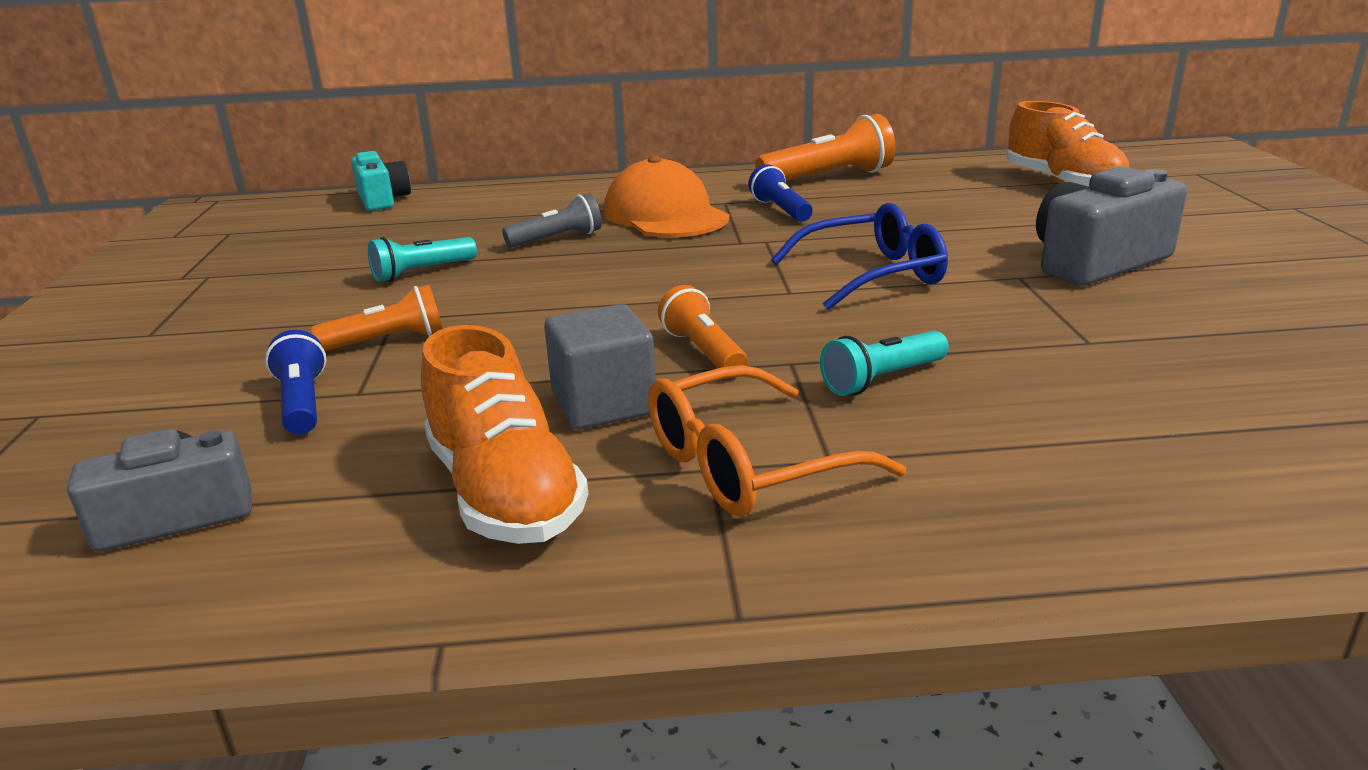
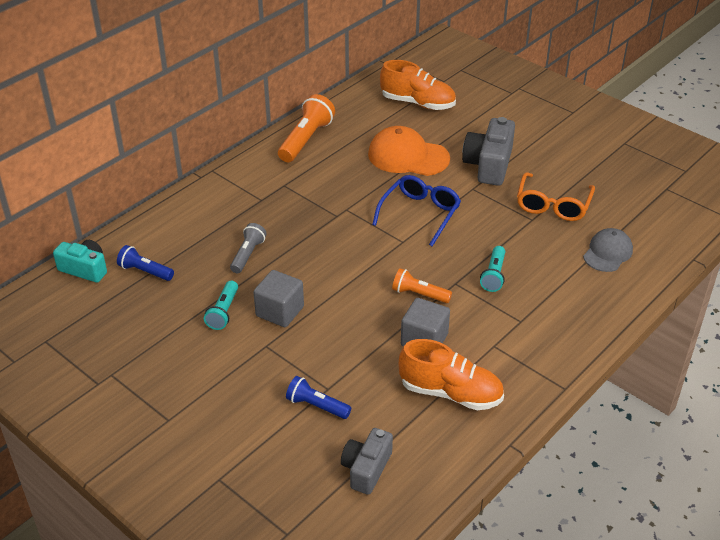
camera: 45 degrees left, 15 degrees up
orange flashlight [311,285,443,351] -> none
orange cap [604,156,729,237] -> orange cap moved to [368,126,450,176]
orange glasses [648,365,906,516] -> orange glasses moved to [517,172,595,221]
blue flashlight [748,164,812,222] -> blue flashlight moved to [117,245,174,281]
none -> grey cube [253,270,304,327]
none -> grey cap [583,228,633,272]

